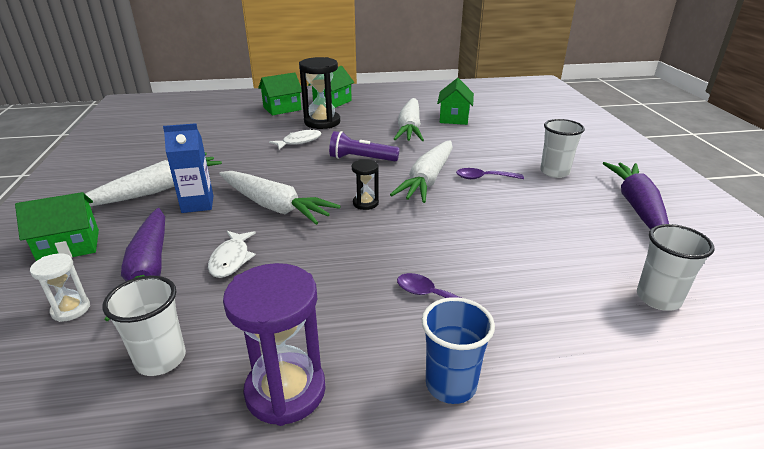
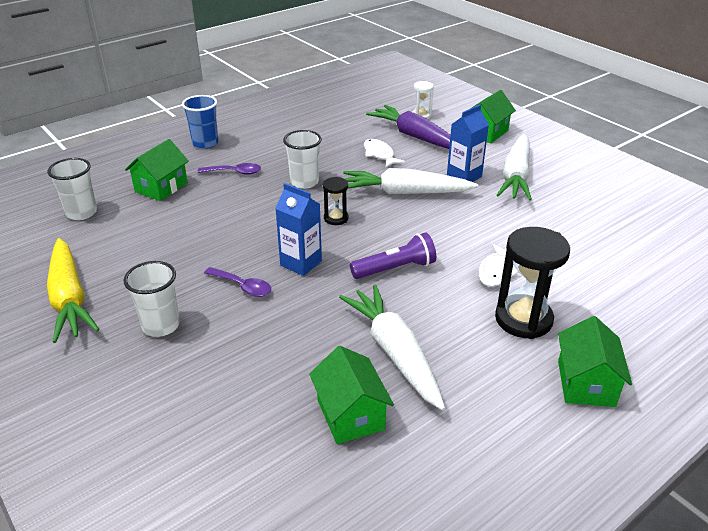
camera: 150 degrees right, 5 degrees up
white cup [103,276,186,376] -> white cup moved to [283,130,322,189]
purple hourglass [223,263,326,426] -> none
green house [258,72,302,115] -> green house moved to [125,139,189,201]
white carrot [390,140,453,203] -> blue carton [275,183,322,276]
purple spoon [456,168,524,179] -> purple spoon turned 60 degrees clockwise [204,267,271,297]
purple carrot [603,162,669,230] -> yellow carrot [47,238,99,343]

